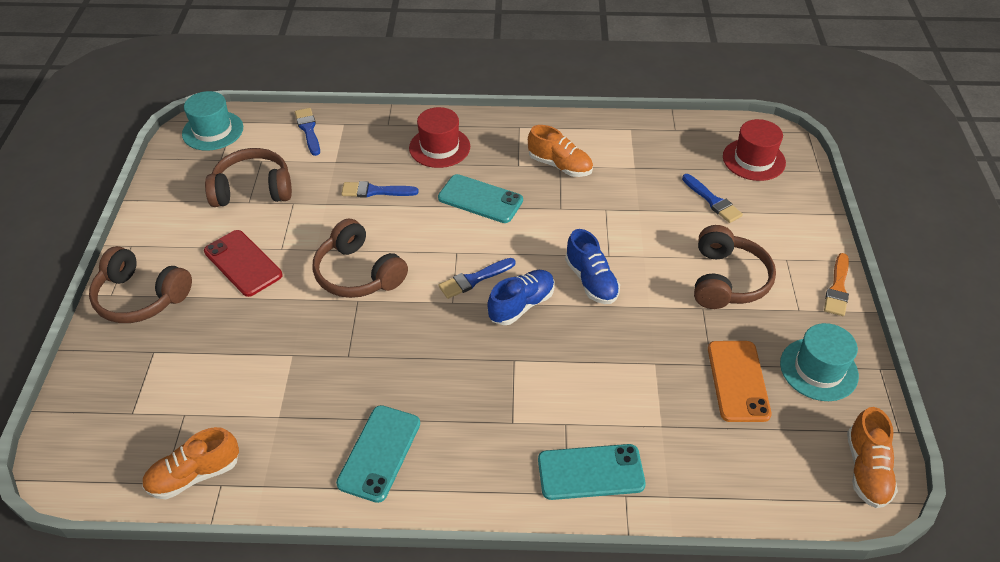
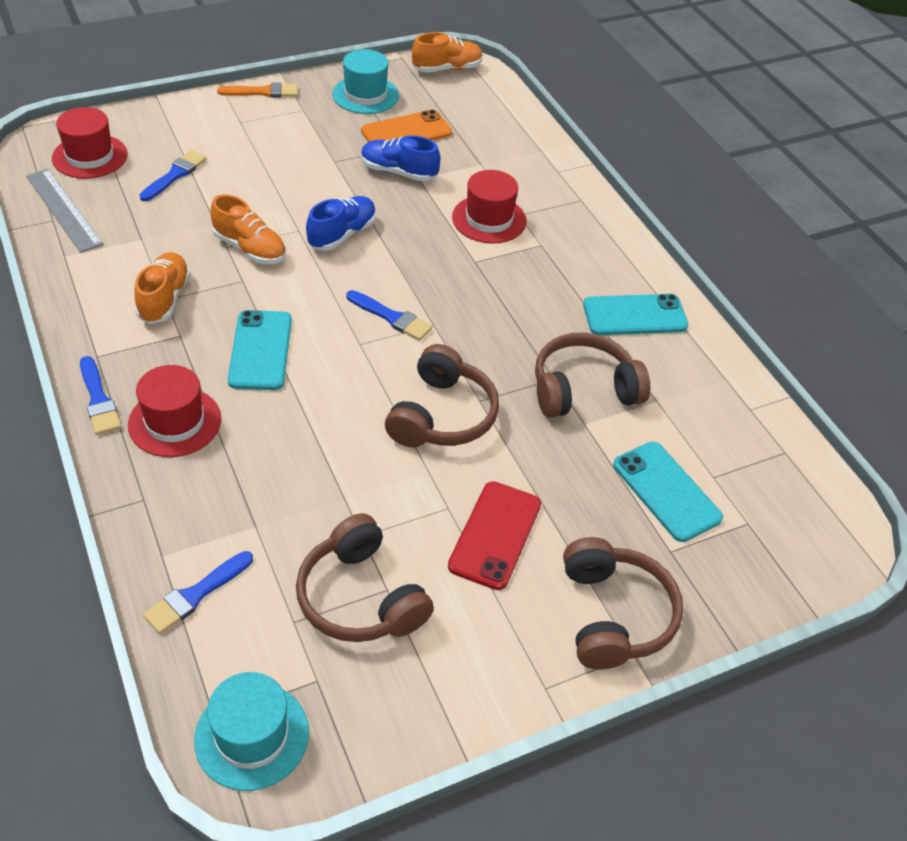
camera: 120 degrees left, 0 degrees up
orange shoe [142,427,239,499] -> orange shoe moved to [210,194,286,264]
blue brush [341,181,419,197] -> blue brush moved to [80,356,121,435]
blue shoe [487,270,554,325] -> blue shoe moved to [361,135,440,182]
turquoise phone [538,444,646,500] -> turquoise phone moved to [613,442,723,542]
brown headphones [694,225,776,309] -> brown headphones moved to [535,332,650,418]
none -> grey ruler [26,169,103,253]
none -> red hat [452,170,526,243]

